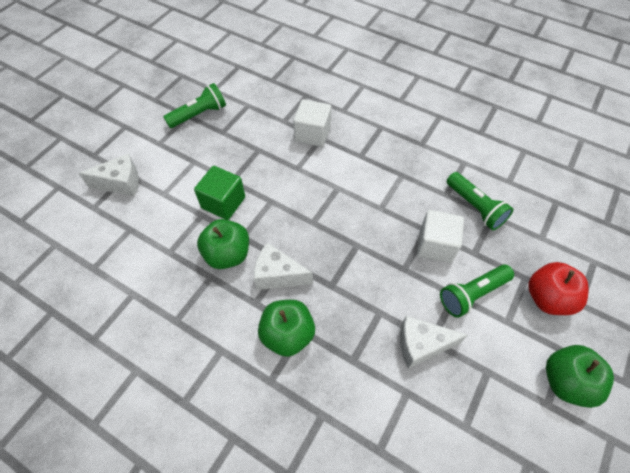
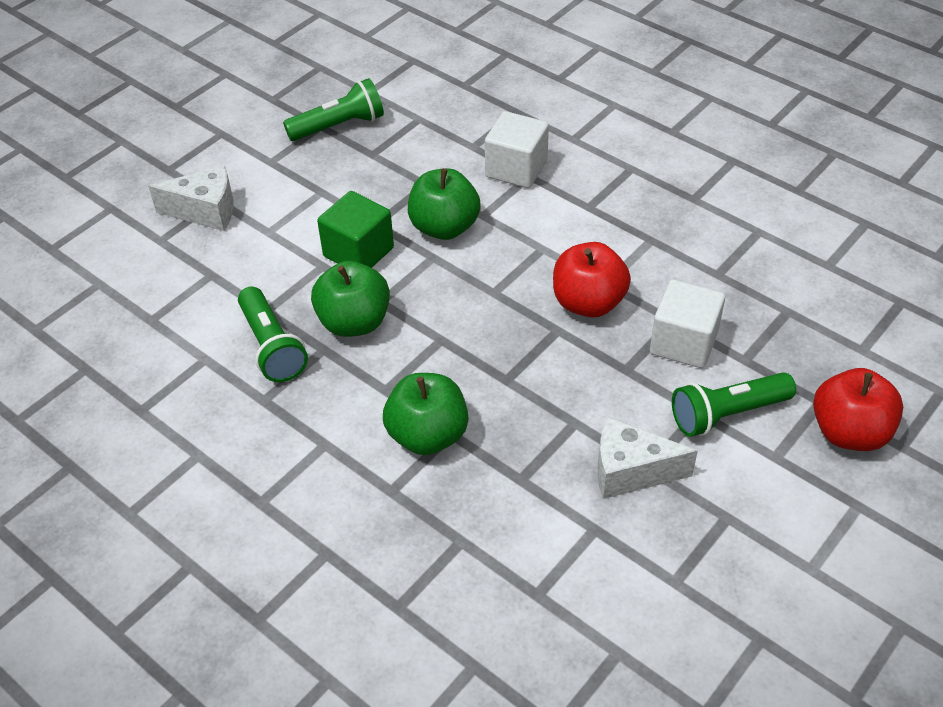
camera: 10 degrees right, 10 degrees down
white cheese [254,242,313,290] -> none
green flashlight [447,172,513,230] -> green flashlight moved to [238,287,308,382]
green apple [546,345,614,408] -> green apple moved to [408,168,481,240]
none -> red apple [553,242,631,317]

